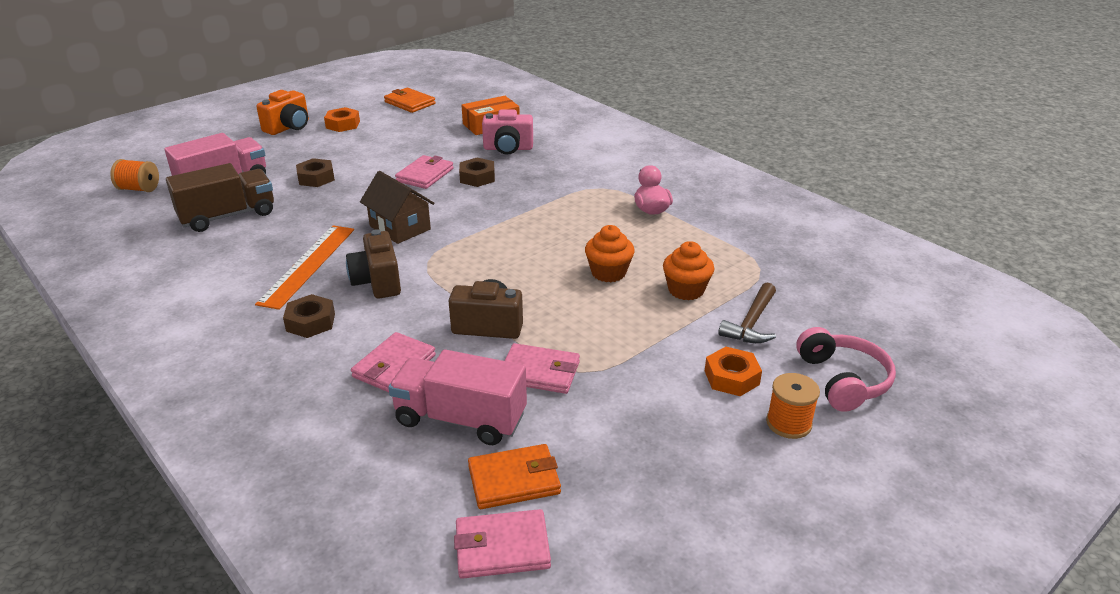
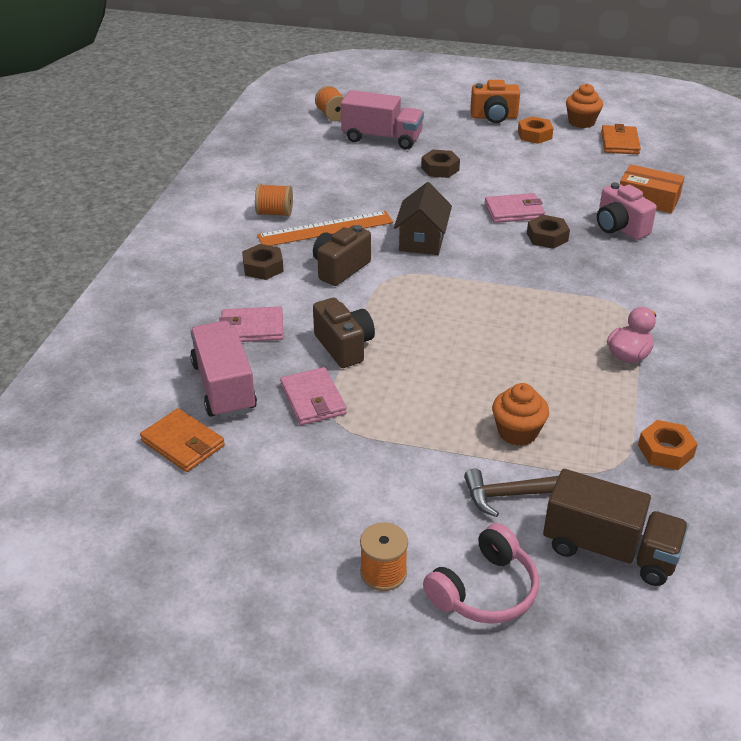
camera: 55 degrees right, 5 degrees up
brown truck [166,163,274,232] -> brown truck moved to [543,469,689,586]
pink wallet [454,509,551,579] -> none
orange cupcake [585,225,635,282] -> orange cupcake moved to [566,83,603,128]
orange nut [705,347,762,396] -> orange nut moved to [638,420,698,470]
none -> orange spool [255,184,293,217]

